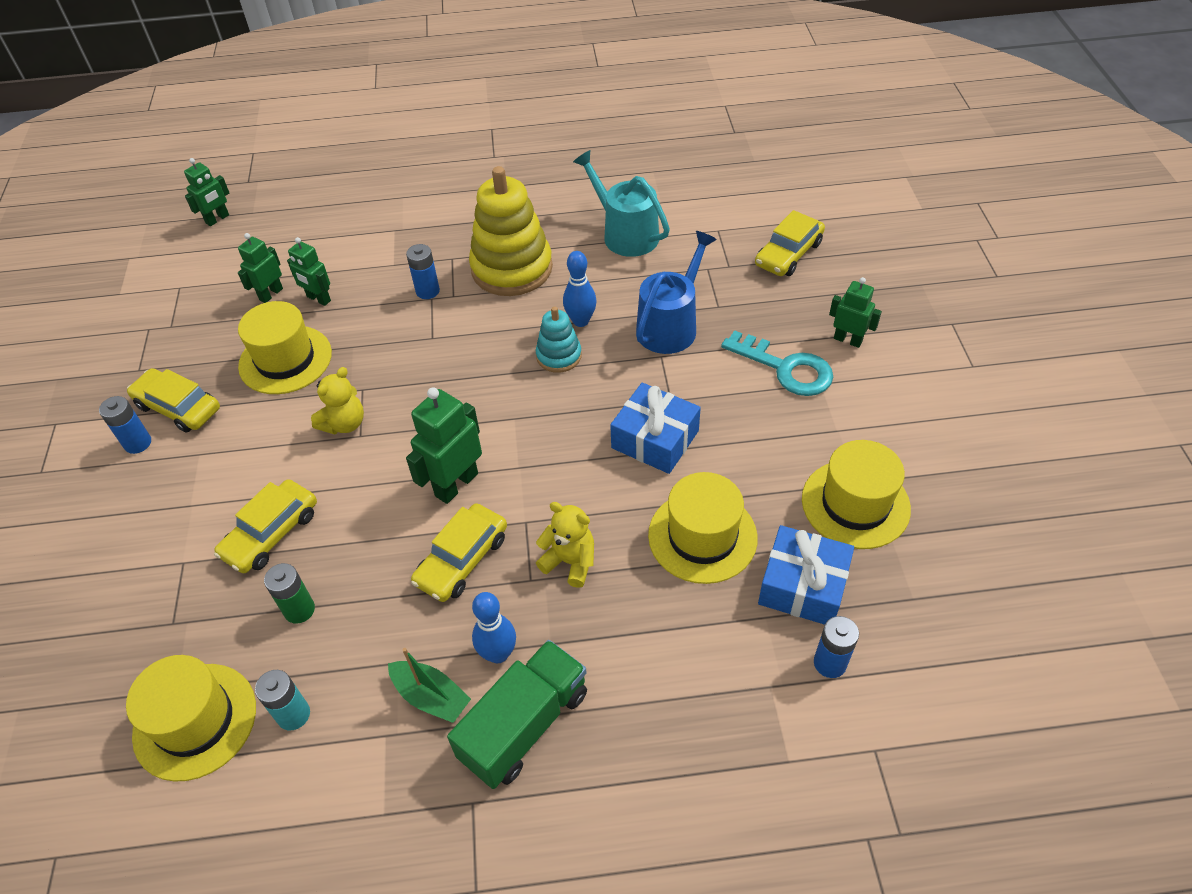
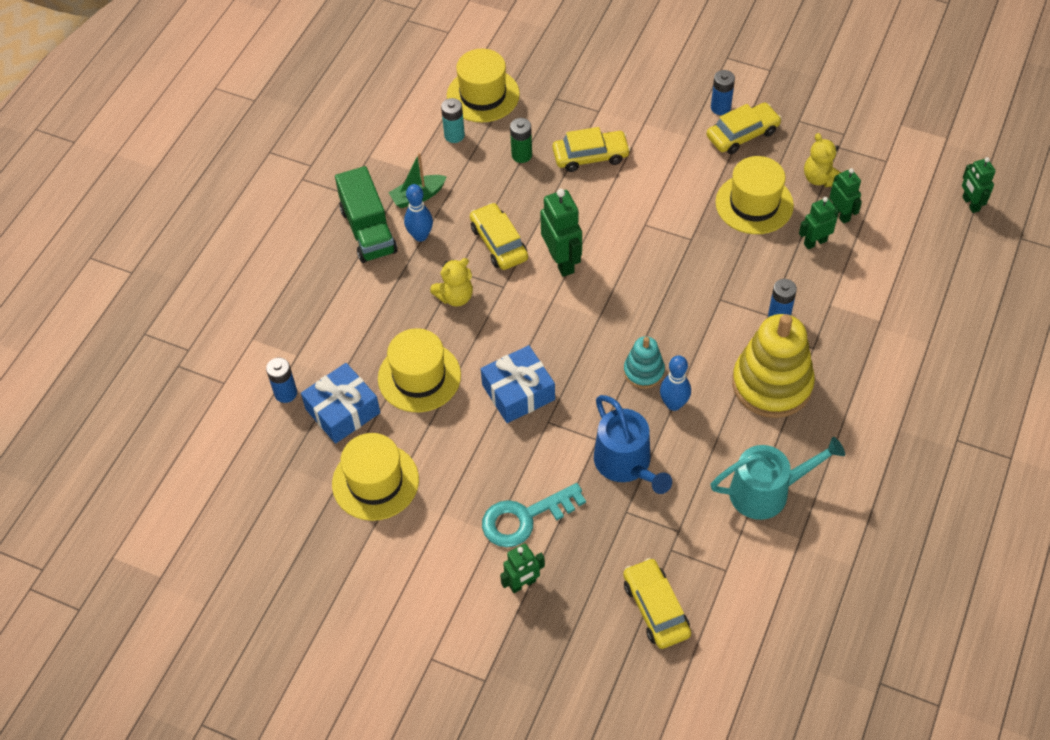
camera: 120 degrees right, 5 degrees up
yellow car [214,479,317,573] -> yellow car turned 105 degrees clockwise [553,127,631,172]
yellow teddy bear [311,367,364,435] -> yellow teddy bear moved to [804,133,841,187]

